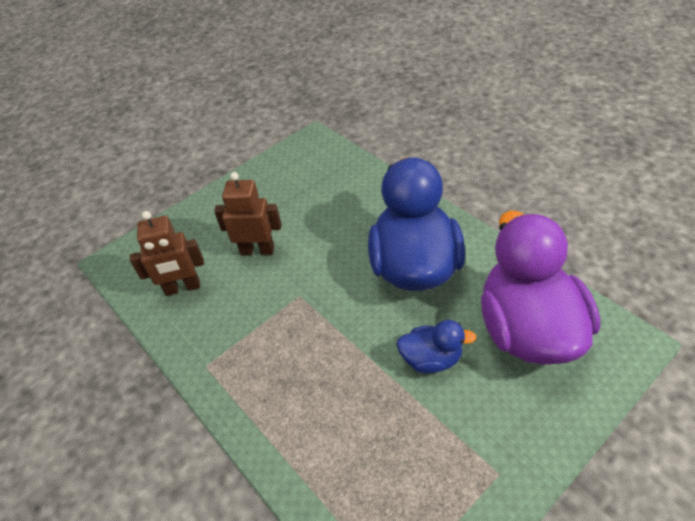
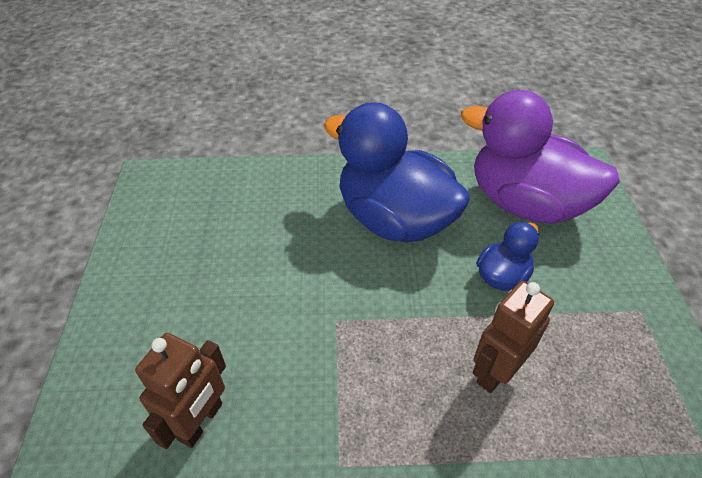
camera: 55 degrees left, 0 degrees up
brown robot [214,172,281,255] -> brown robot moved to [472,281,554,393]

